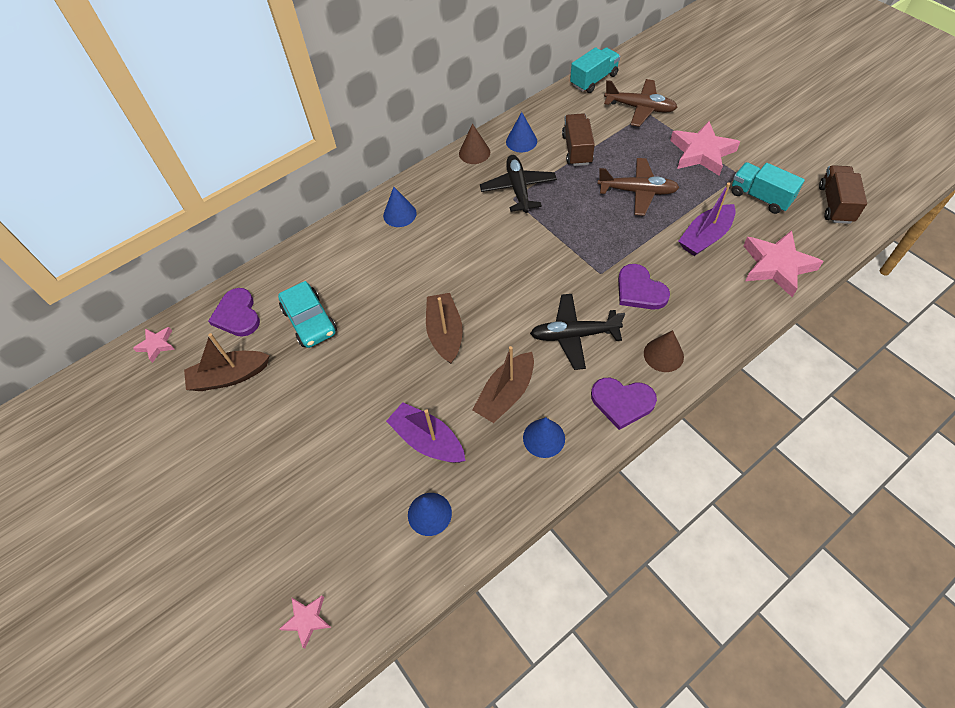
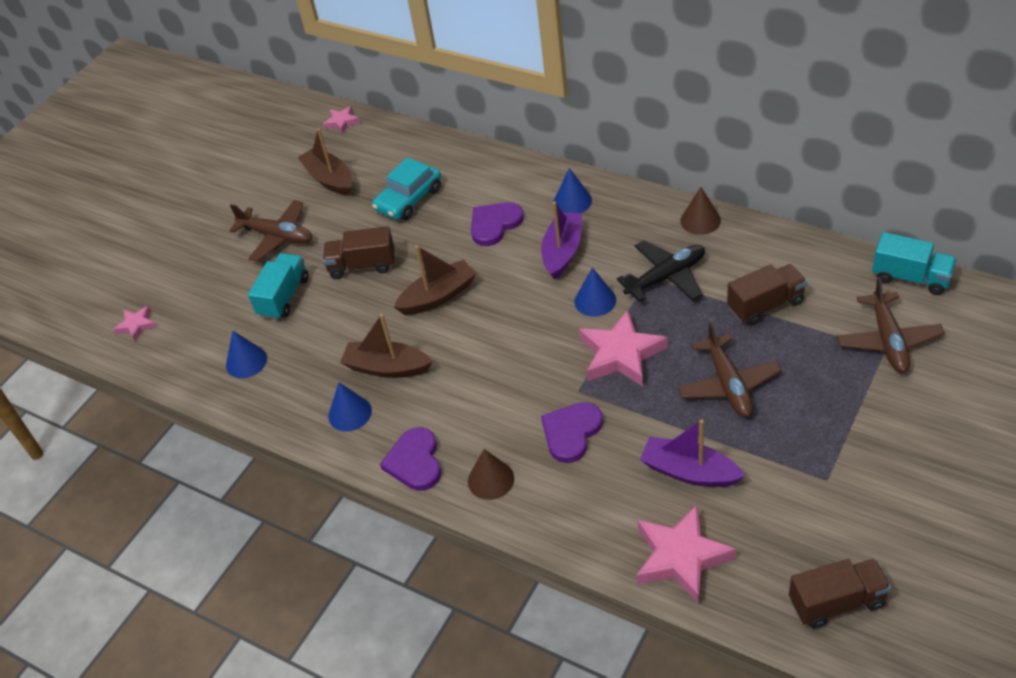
camera: 70 degrees right, 10 degrees down
purple heart [208,288,260,337] -> purple heart moved to [471,202,524,246]
purple boat [386,402,465,463] -> purple boat moved to [541,202,582,280]
blue cone [506,112,537,153] -> blue cone moved to [574,268,616,317]
black plane [530,294,625,370] -> none
pink star [670,121,740,176] -> pink star moved to [579,310,668,386]
turquoise truck [731,162,805,214] -> turquoise truck moved to [248,253,309,320]
none -> brown plane [229,200,312,262]
none -> brown truck [323,226,394,279]

